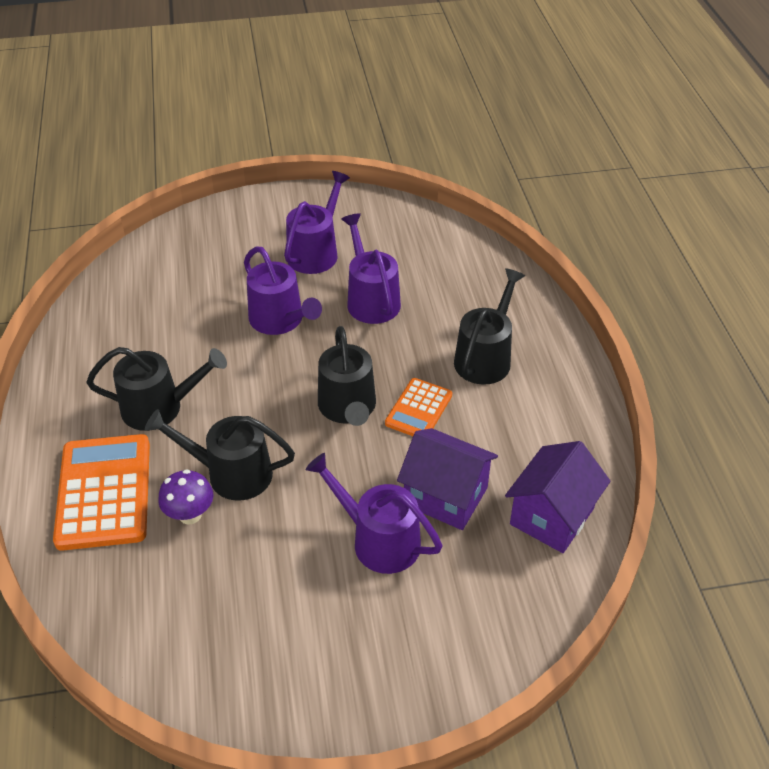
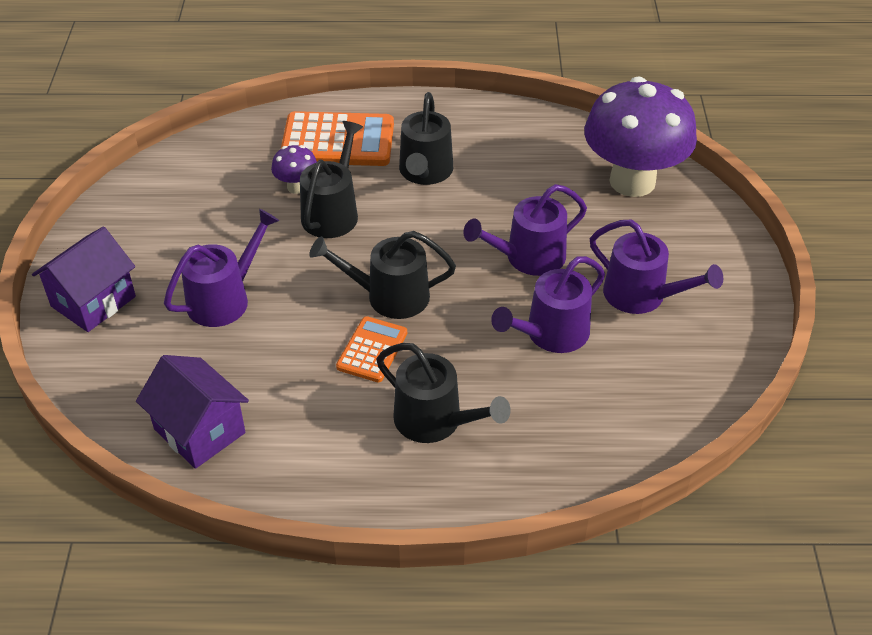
camera: 100 degrees right, 0 degrees up
purple watering can [342,213,401,324] -> purple watering can turned 150 degrees clockwise [491,256,605,353]
orange calculator [385,378,452,436] -> orange calculator turned 75 degrees clockwise [336,316,407,382]
purple house [397,428,498,530] -> purple house moved to [32,227,136,332]
none -> purple mushroom [584,76,697,197]

